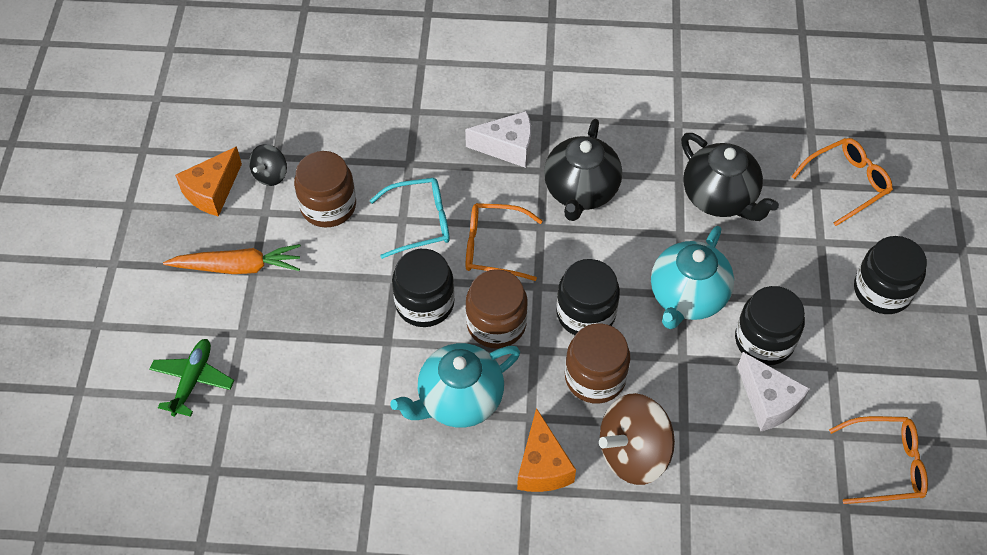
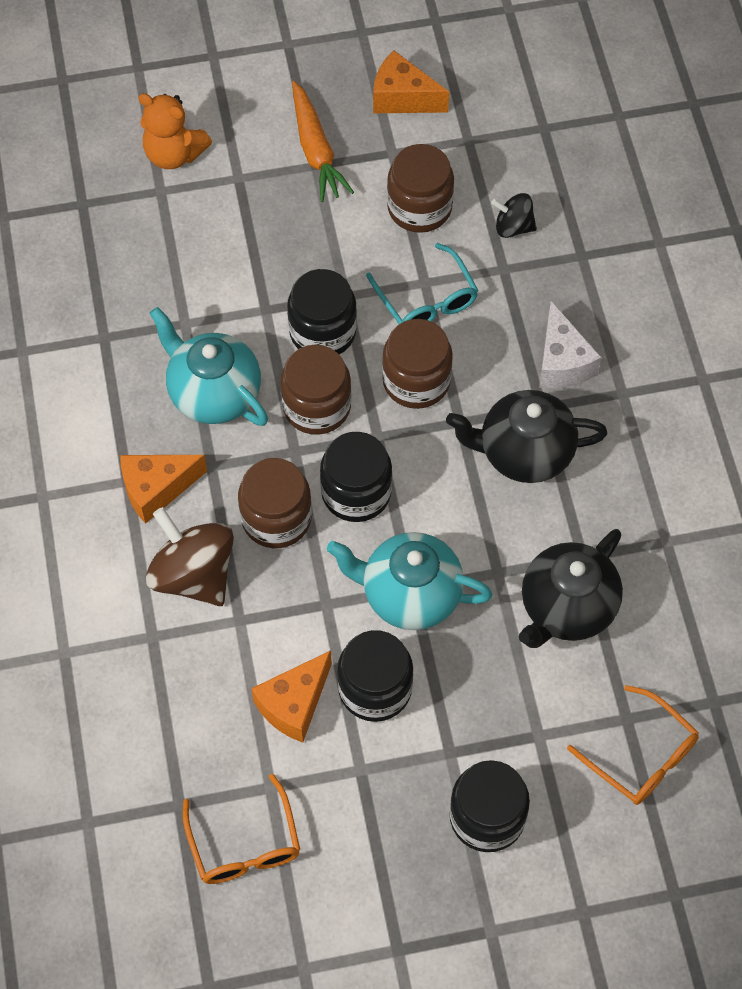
camera: 75 degrees right, 5 degrees up
green plane [150,339,234,417] -> orange teddy bear [138,93,212,169]
black spinning top [249,144,287,186] -> black spinning top moved to [491,193,537,238]
orange glasses [466,203,543,281] -> brown jar [382,319,453,409]
white cheese [737,352,810,431] -> orange cheese [251,650,332,743]

